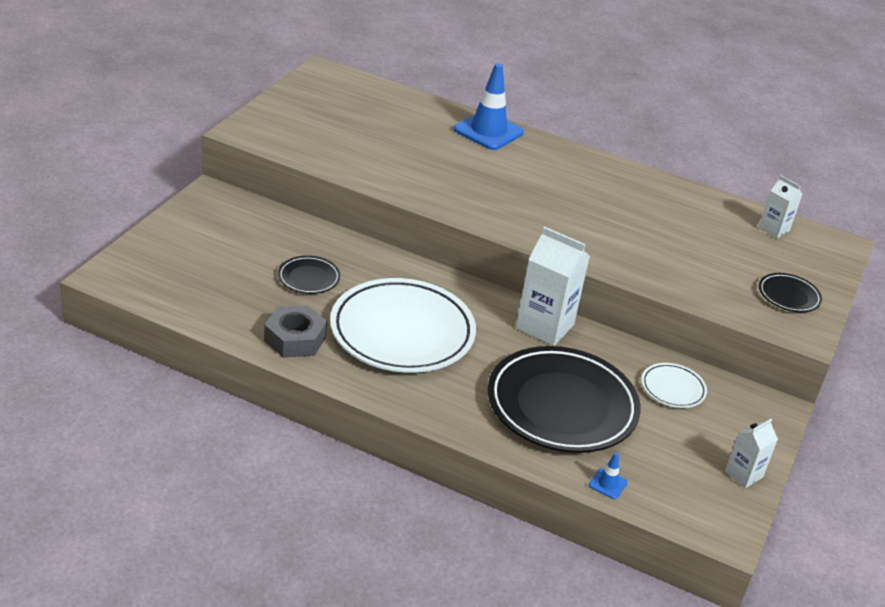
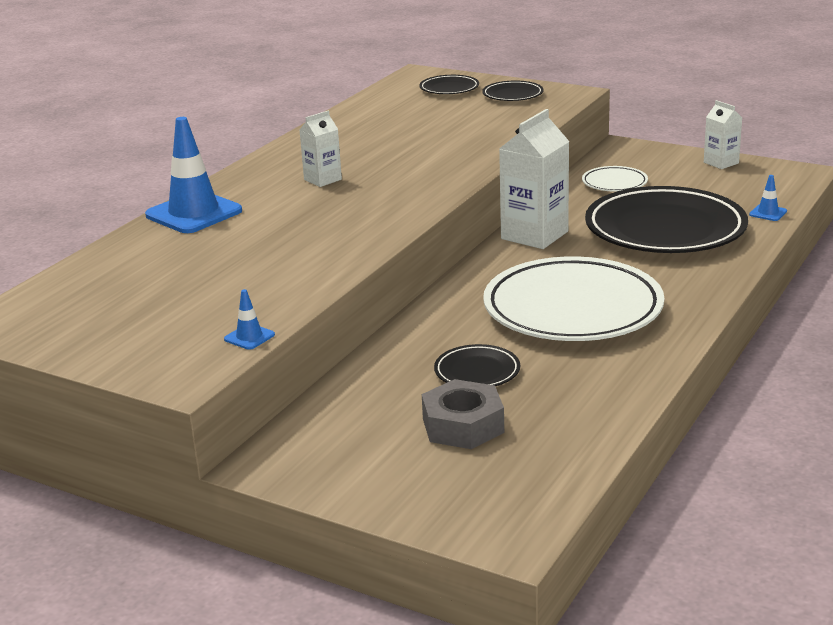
camera: 80 degrees left, 10 degrees down
grey nut [264,305,327,358] -> grey nut moved to [422,379,504,449]
white carton [759,176,802,238] -> white carton moved to [299,110,342,187]
none -> blue traffic cone [224,289,275,350]
none -> black plate [420,75,479,94]

